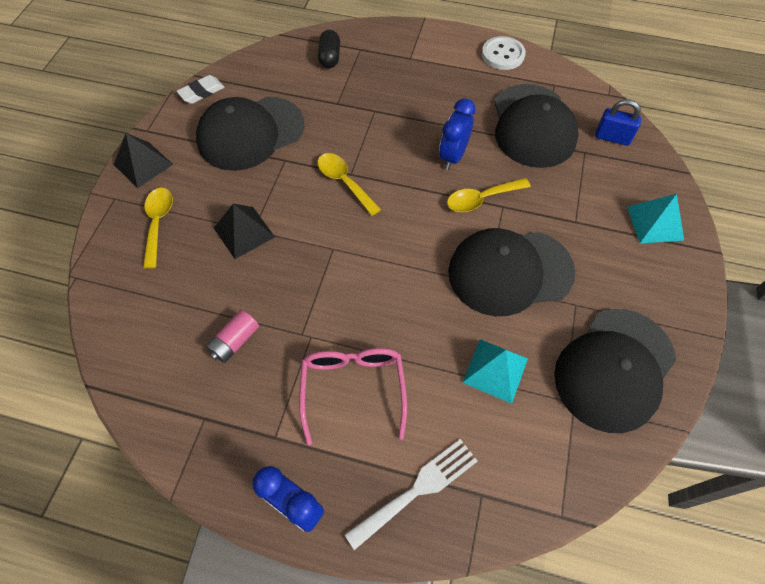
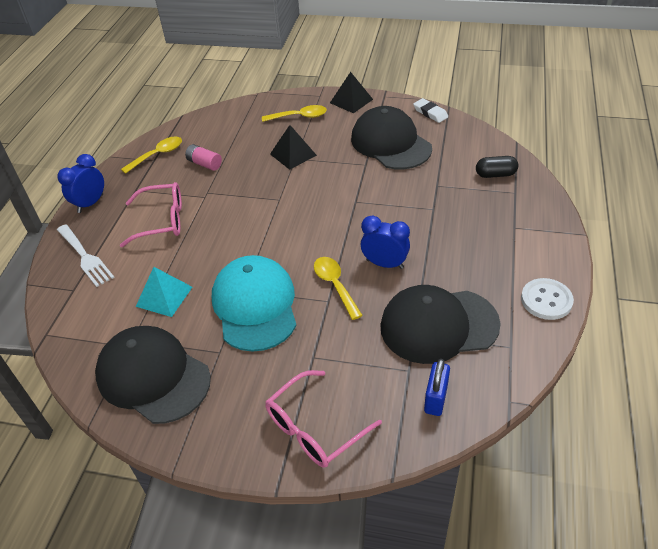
camera: 90 degrees right, 15 degrees down
yellow spoon [317,153,381,216] -> yellow spoon moved to [121,137,182,174]
black cap [448,228,575,316] -> turquoise cap [212,255,297,352]
turquoise pyramid [627,194,684,243] -> pink glasses [266,370,382,468]

